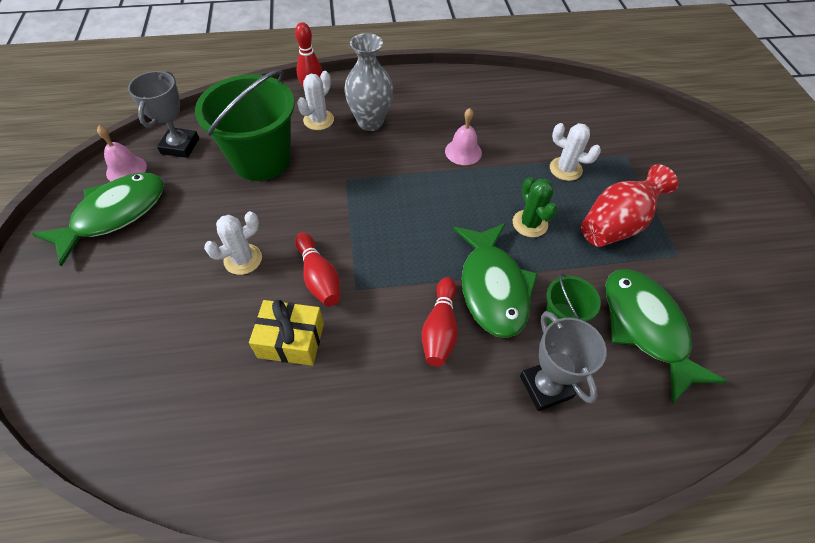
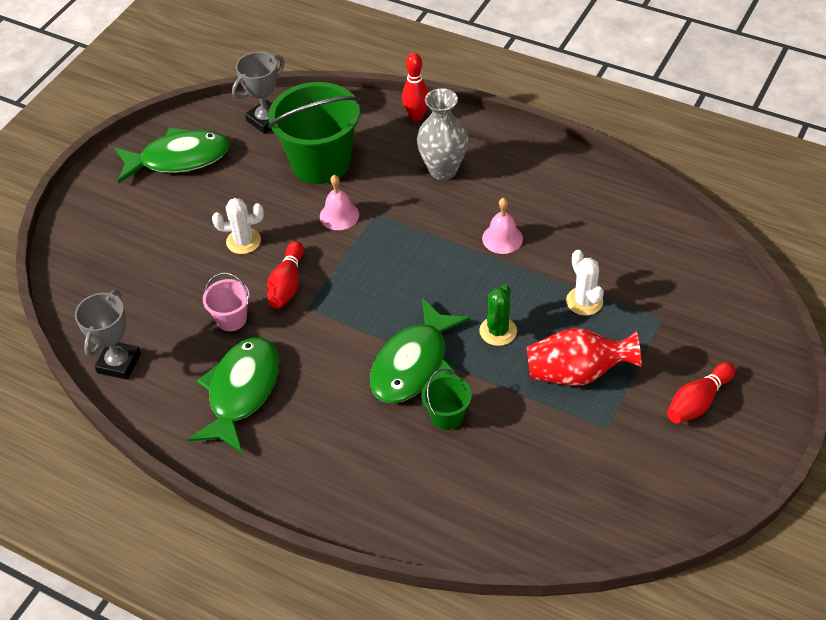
camera: 40 degrees right, 5 degrees down
pink bell [97,125,147,181] -> pink bell moved to [320,175,359,230]
yellow gift [249,300,324,366] -> pink bucket [203,272,250,331]
white cactus [297,71,334,130] -> none
red bowling pin [422,277,458,367] -> red bowling pin moved to [667,362,735,424]
grey trophy [520,311,606,411] -> grey trophy moved to [75,290,141,380]
green fish [606,269,728,404] -> green fish moved to [188,337,279,453]

